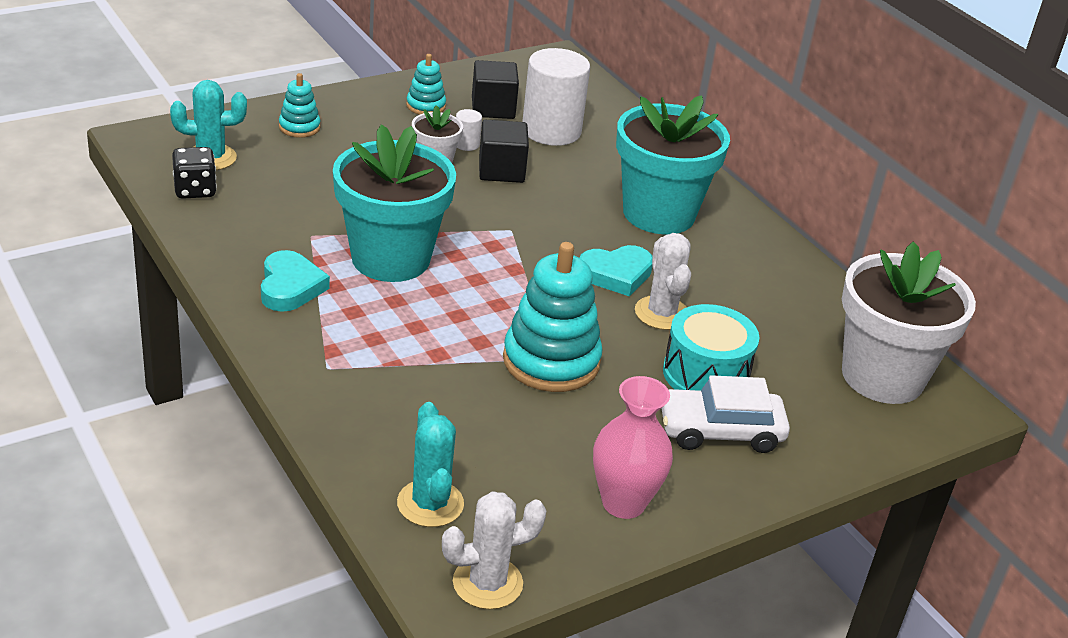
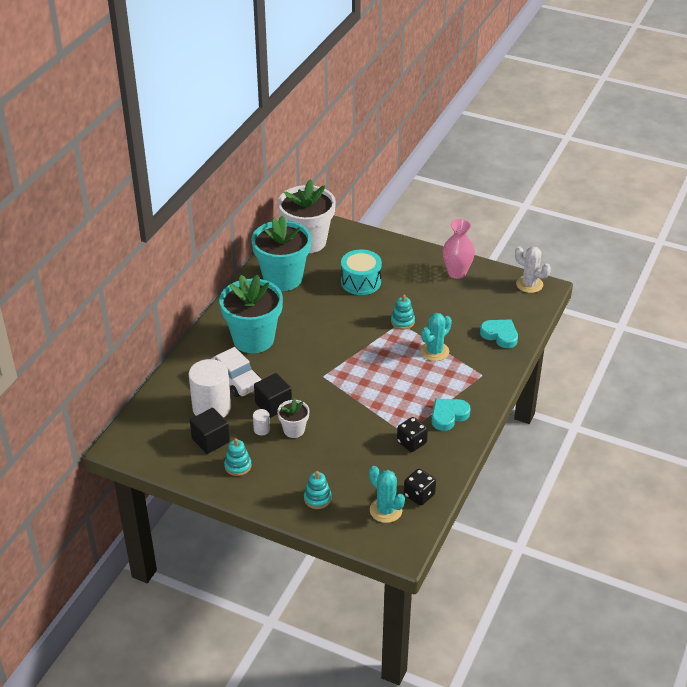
camera: 120 degrees left, 5 degrees up
turquoise flower pot [333,124,456,282] -> turquoise flower pot moved to [251,215,311,291]
turquoise cactus [397,402,464,527] -> turquoise cactus moved to [420,313,452,361]
turquoise stacking toy [503,242,602,392] -> turquoise stacking toy [391,295,415,330], size x0.51
turquoise heart [579,245,653,296] -> turquoise heart moved to [480,319,518,348]
white cactus [635,233,691,330] -> none
white car [661,375,790,453] -> white car moved to [211,347,262,397]
none -> black dice [397,417,428,452]

